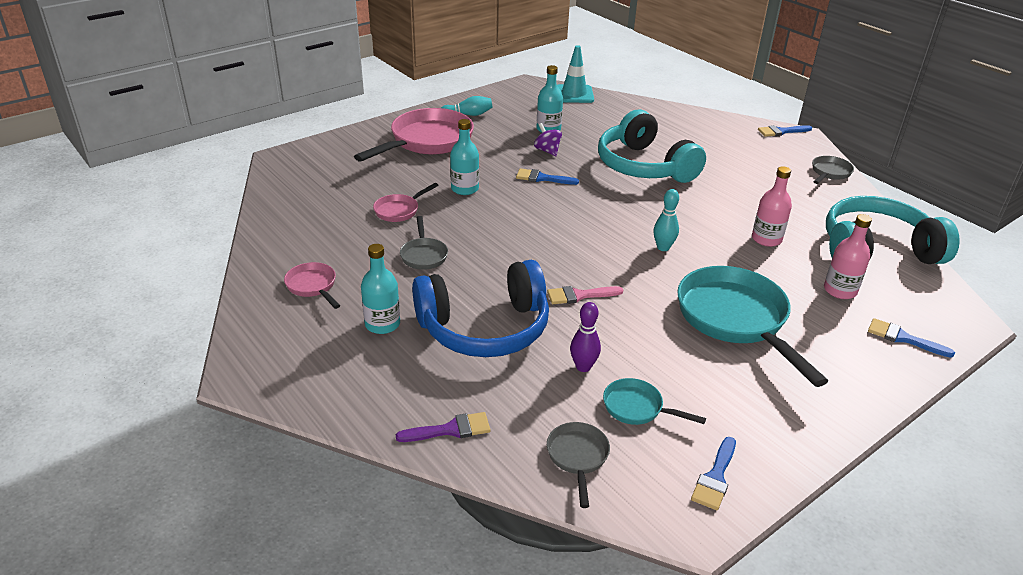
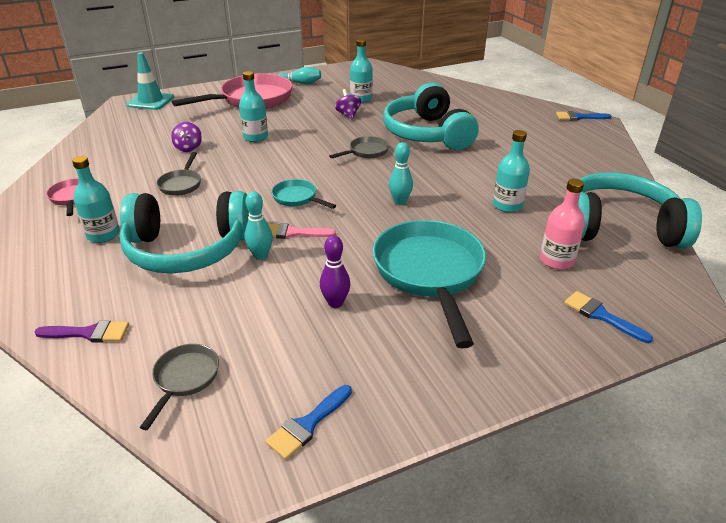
camera: 15 degrees right, 0 degrees up
pink pan [373,183,438,222] -> purple spinning top [171,122,202,152]
blue headphones [412,260,549,357] -> turquoise headphones [119,191,249,273]
blue brush [516,168,579,185] -> none
turquoise traffic cone [557,45,594,103] -> turquoise traffic cone moved to [127,52,174,110]
purple bowling pin [570,302,601,372] -> purple bowling pin moved to [320,235,350,308]
turquoise pan [603,378,706,425] -> turquoise pan moved to [272,179,336,209]
pink bottle [752,166,792,247] -> turquoise bottle [493,130,530,212]
grey pan [812,156,854,184] -> grey pan moved to [329,136,389,159]
none -> turquoise bowling pin [245,192,273,260]

